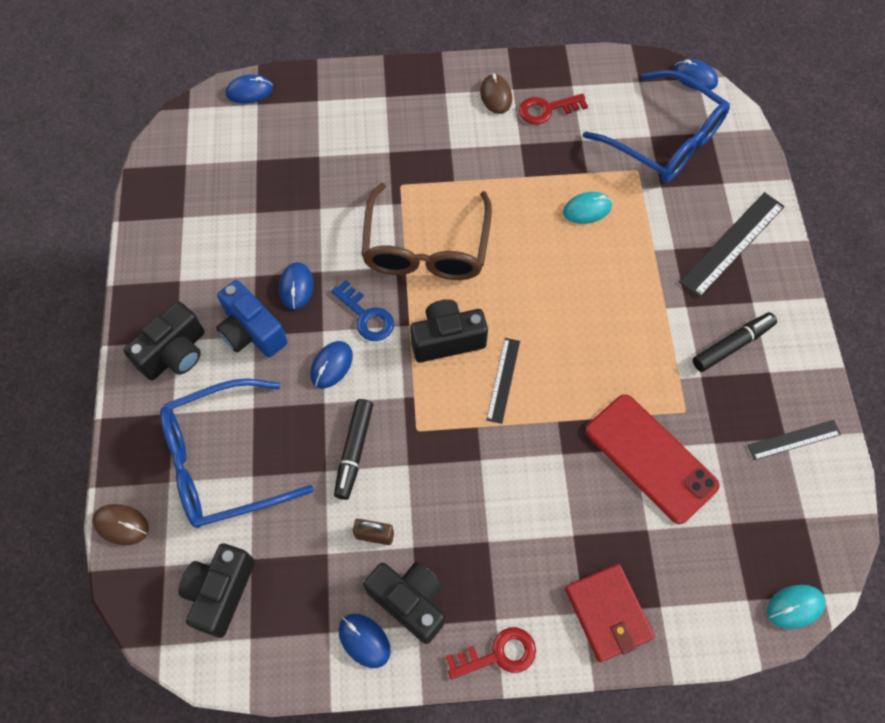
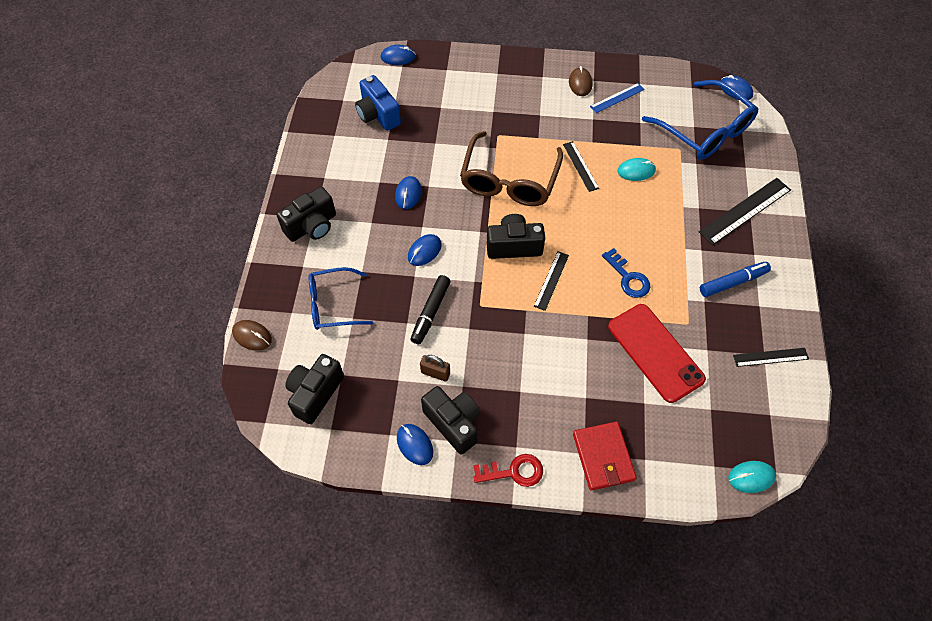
camera: 10 degrees right, 5 degrees down
blue glasses [160,378,314,528] -> blue glasses [309,267,373,330], size x0.64
blue camera [216,280,288,358] -> blue camera moved to [355,75,401,131]
blue key [331,280,394,341] -> blue key moved to [602,248,651,298]
red key [519,94,588,124] -> blue ruler [590,83,645,113]
black marker [692,312,777,372] -> blue marker [700,262,771,297]
none -> black ruler [563,141,599,192]

